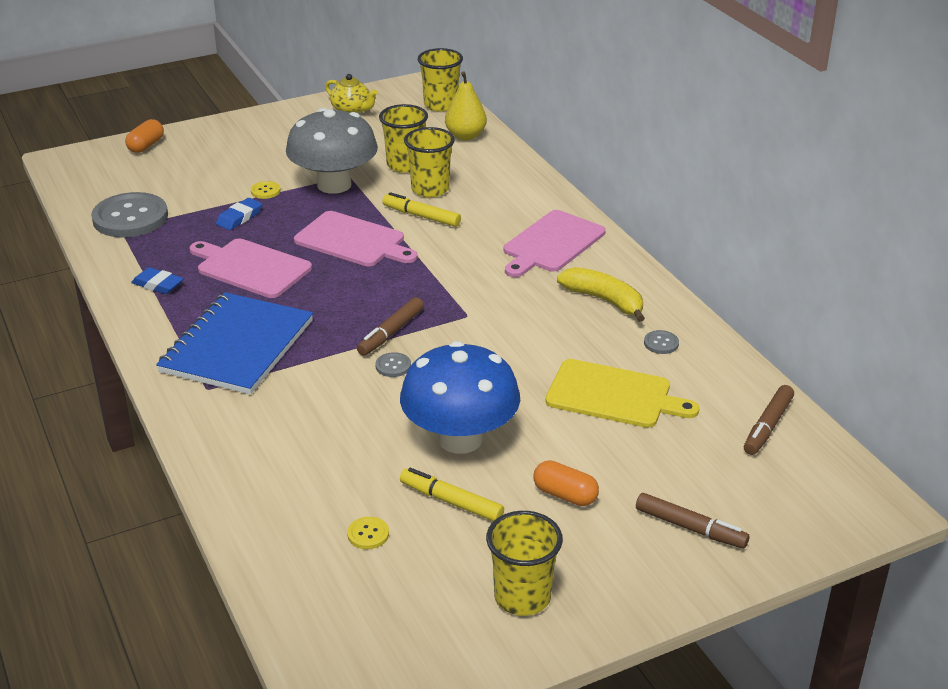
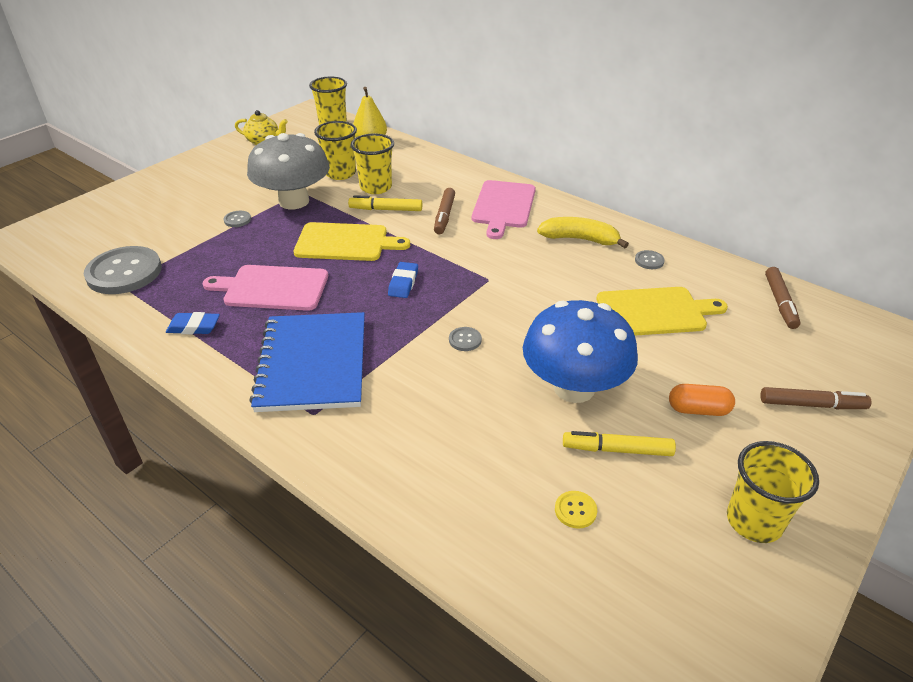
camera: 25 degrees left, 5 degrees up
orange capsule [125,119,164,153] -> none
blue eraser [216,198,262,230] -> blue eraser moved to [388,262,418,298]
yellow button [251,181,281,199] -> grey button [224,211,251,227]
pink cutting board [294,211,418,266] -> yellow cutting board [293,222,410,261]
brown marker [357,297,424,356] -> brown marker moved to [434,188,455,234]

